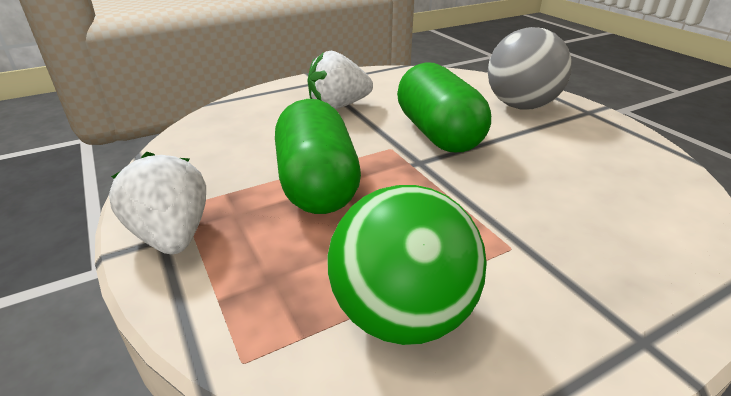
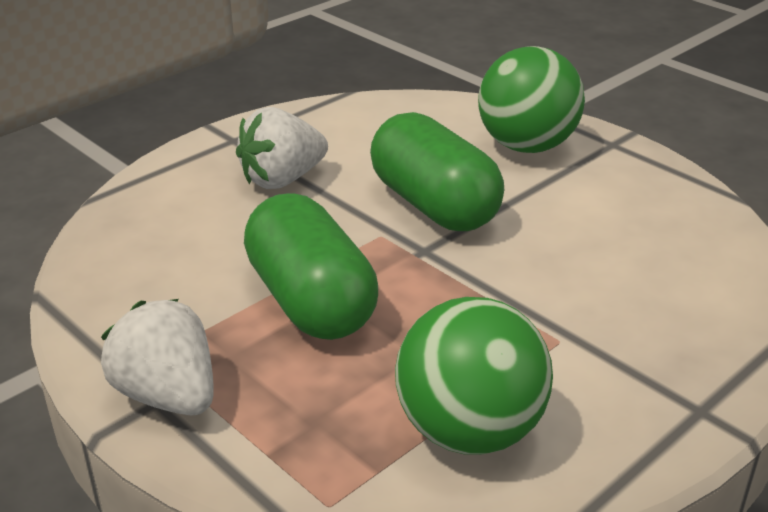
camera: 15 degrees left, 0 degrees up
grey ball [488,27,572,110] -> green ball [478,46,585,153]

